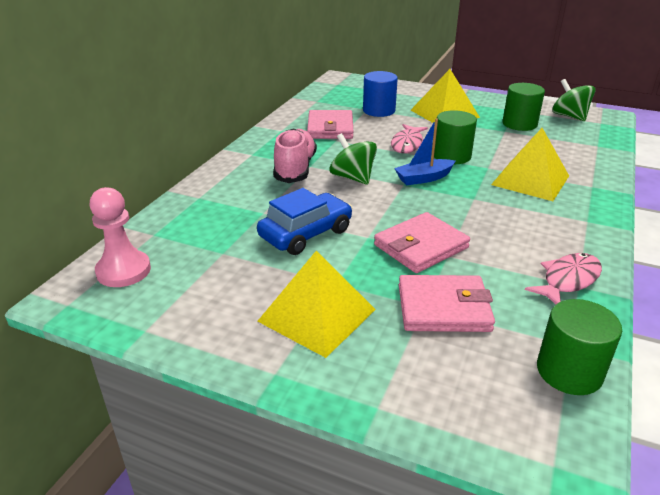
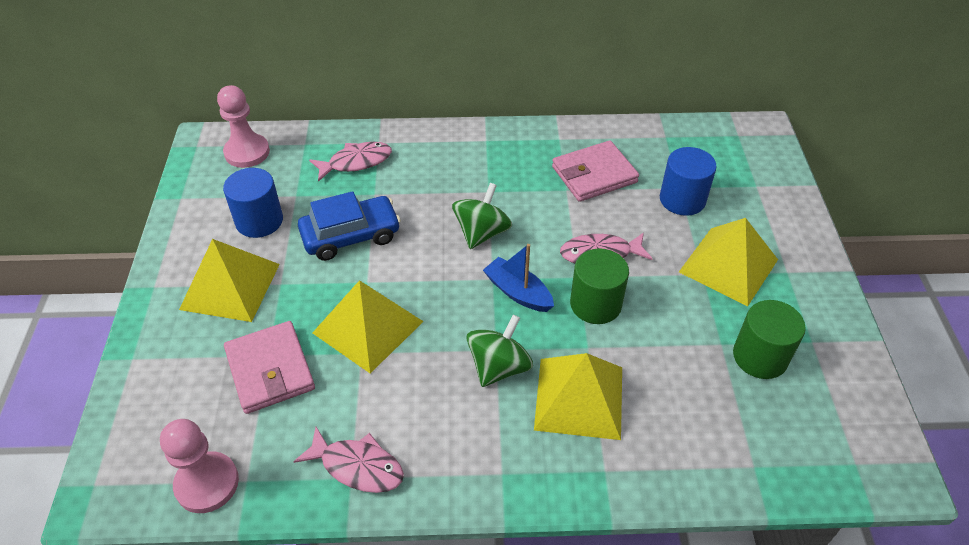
camera: 65 degrees right, 15 degrees up
blue car [257,188,352,255] -> blue car turned 45 degrees counterclockwise [298,191,401,261]
pink shoe [273,128,317,183] -> none
pink wallet [374,212,470,273] -> yellow pyramid [312,280,424,373]
green cylinder [537,299,622,395] -> pink pawn [160,419,239,513]
green spinning top [552,79,596,121] -> green spinning top moved to [466,315,533,387]
none -> blue cylinder [223,168,283,238]
none -> pink fish [309,142,392,182]

